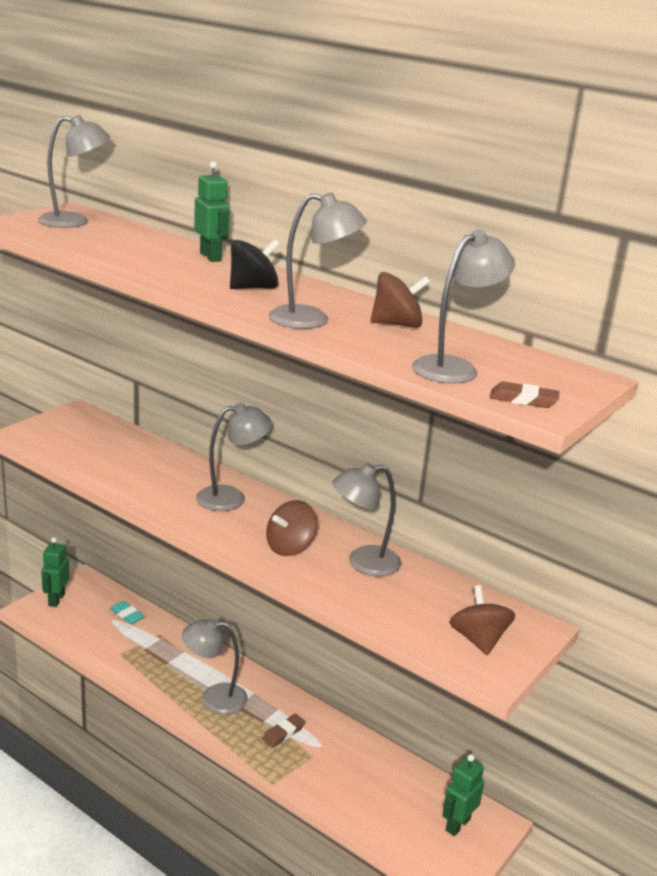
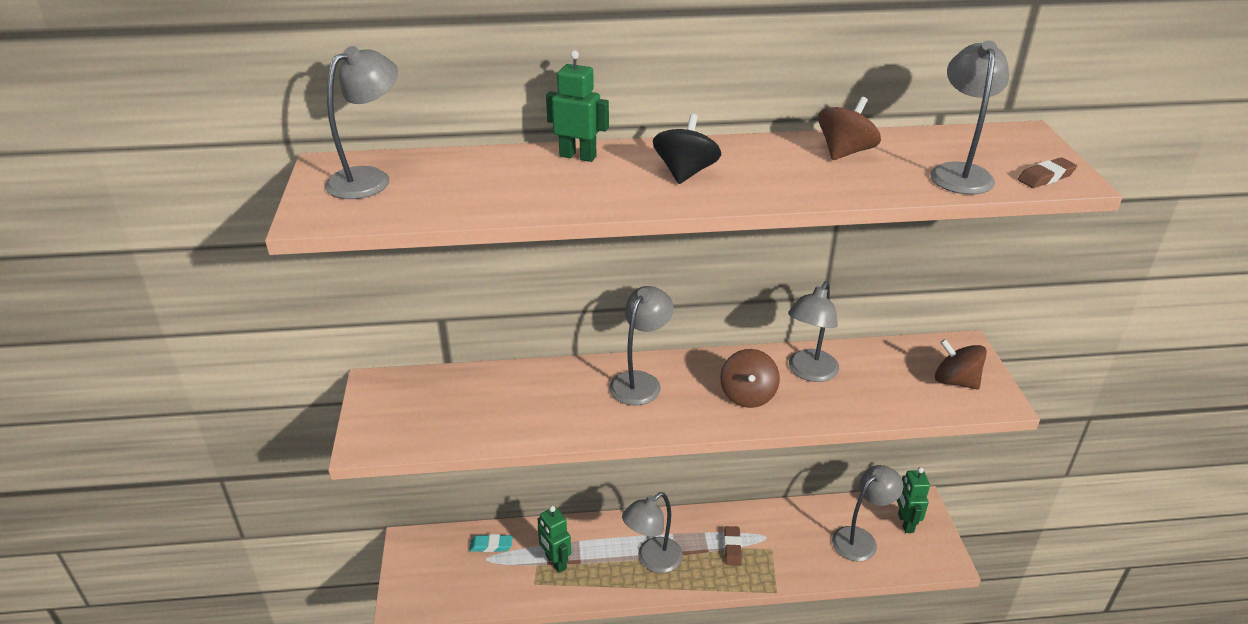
camera: 40 degrees left, 10 degrees up
green robot [41,537,70,607] -> green robot moved to [538,506,571,573]
grey lamp [269,192,367,329] -> grey lamp moved to [832,465,903,561]

